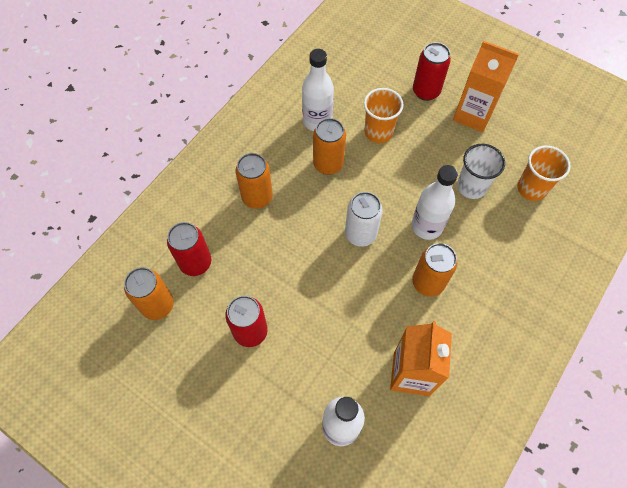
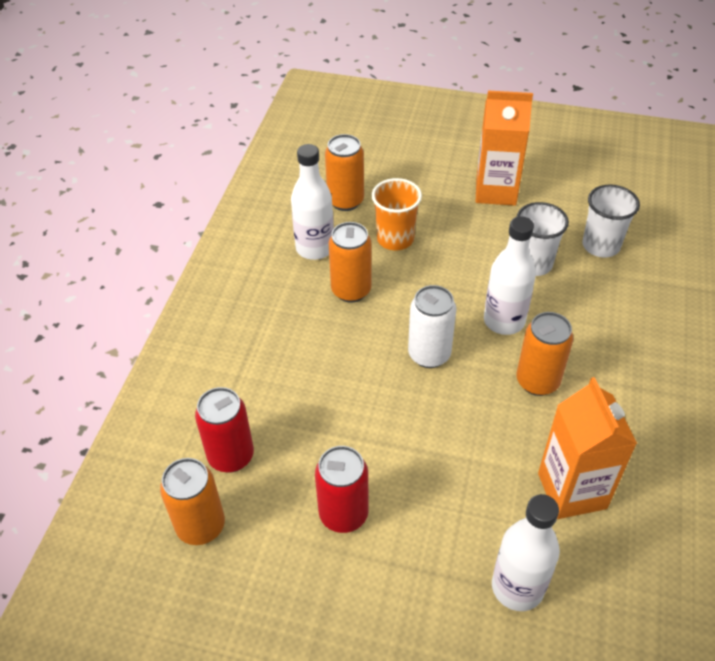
camera: 20 degrees left, 15 degrees down
orange can [236,153,273,209] -> orange can moved to [325,134,364,211]
red can [413,42,451,101] -> none
orange cup [517,145,571,201] -> white cup [582,184,640,258]

